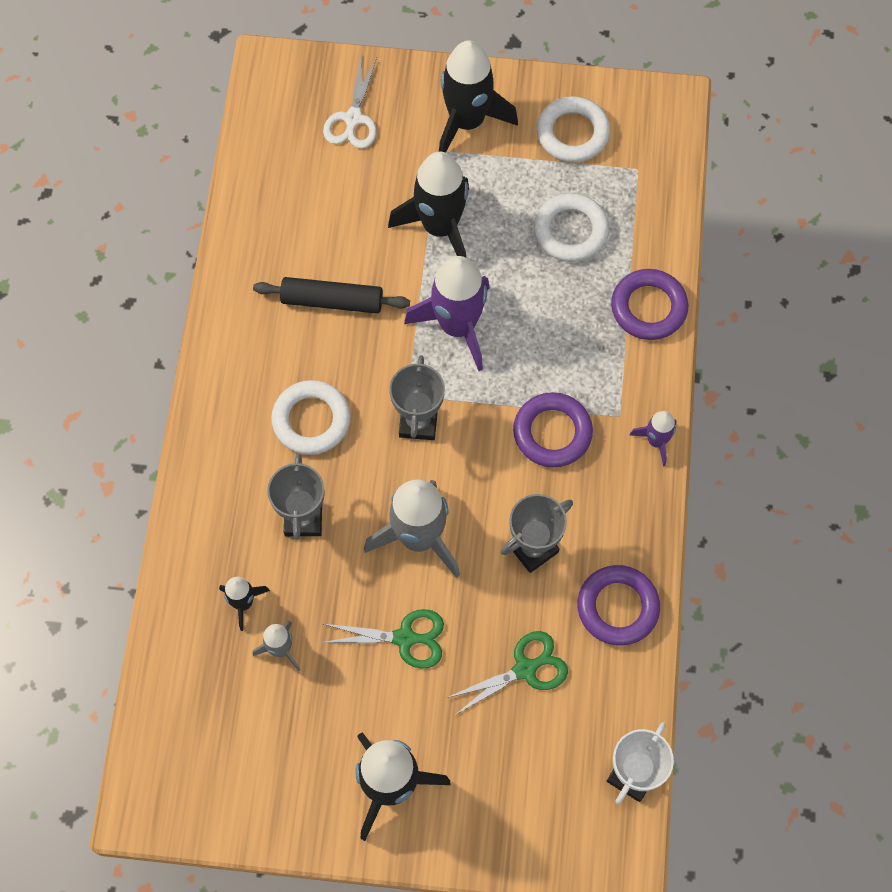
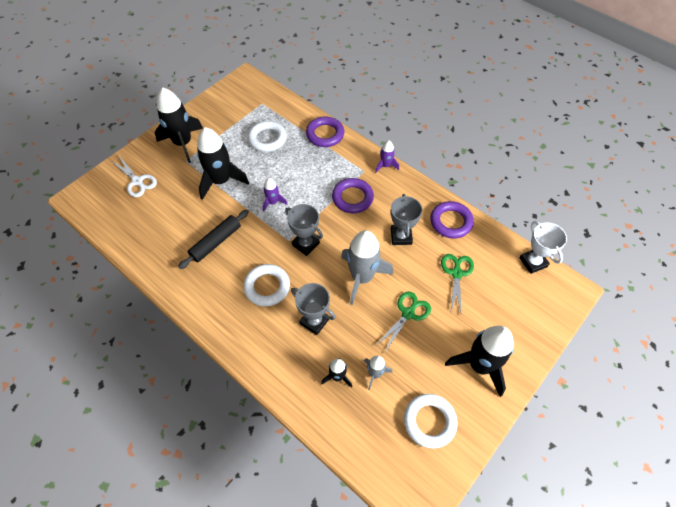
camera: 55 degrees left, 10 degrees down
purple rocket [404,256,490,371] -> purple rocket [263,178,287,212], size x0.50
white ring [536,96,610,163] -> white ring moved to [404,394,458,449]

